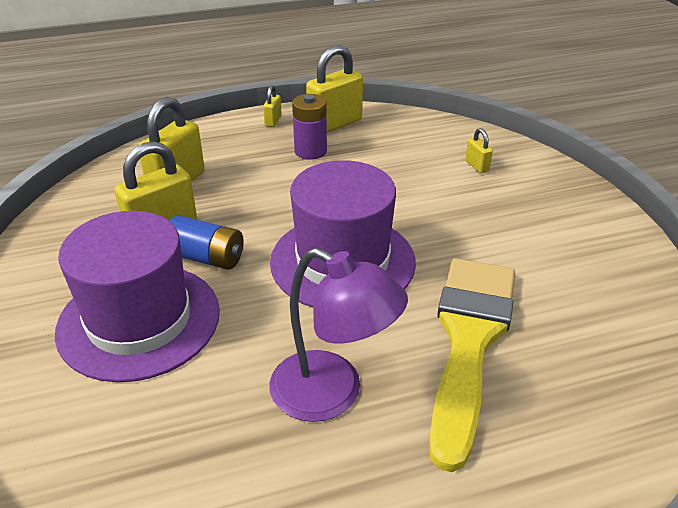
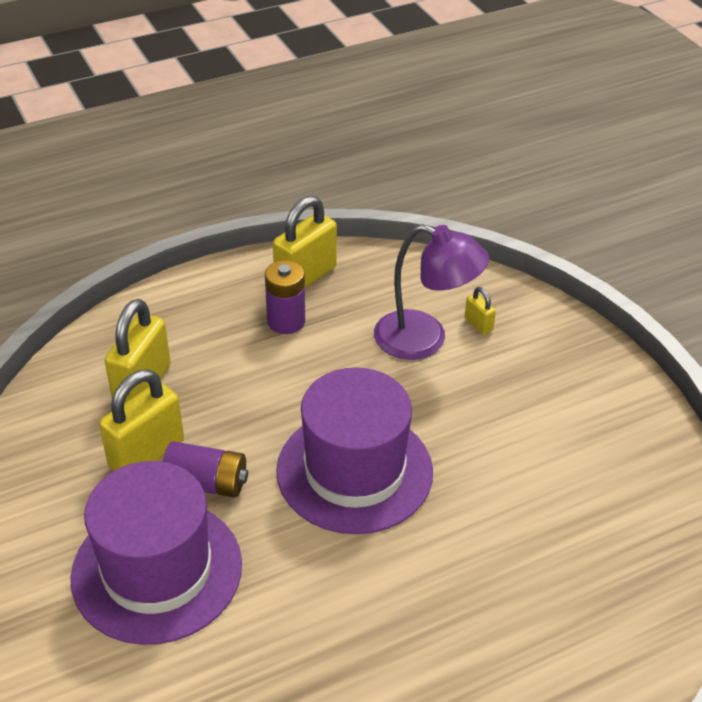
camera: 10 degrees left, 5 degrees up
blue battery [170,215,244,270] -> purple battery [162,441,248,498]
yellow padlock [263,85,282,127] -> none
purple lamp [269,248,408,422] -> purple lamp moved to [374,224,489,360]
yellow brush [429,258,515,472] -> none

